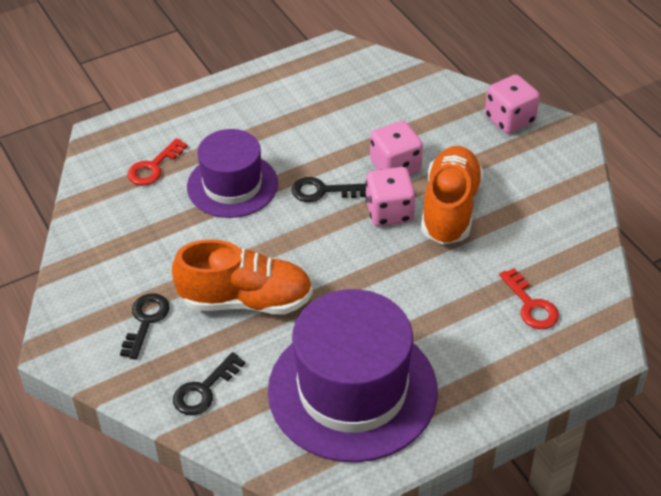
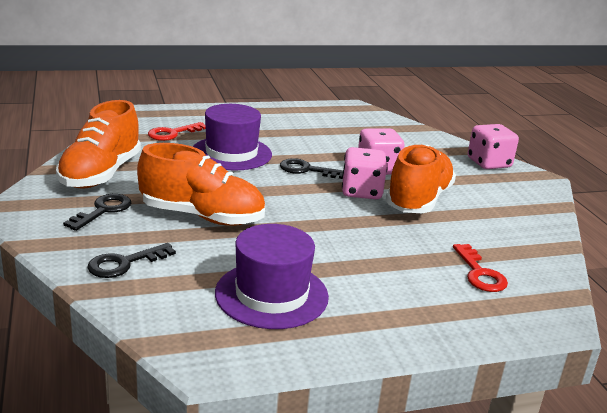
camera: 10 degrees right, 20 degrees down
purple hat [268,289,438,462] -> purple hat [215,224,329,329], size x0.63
none -> orange shoe [56,100,141,189]

